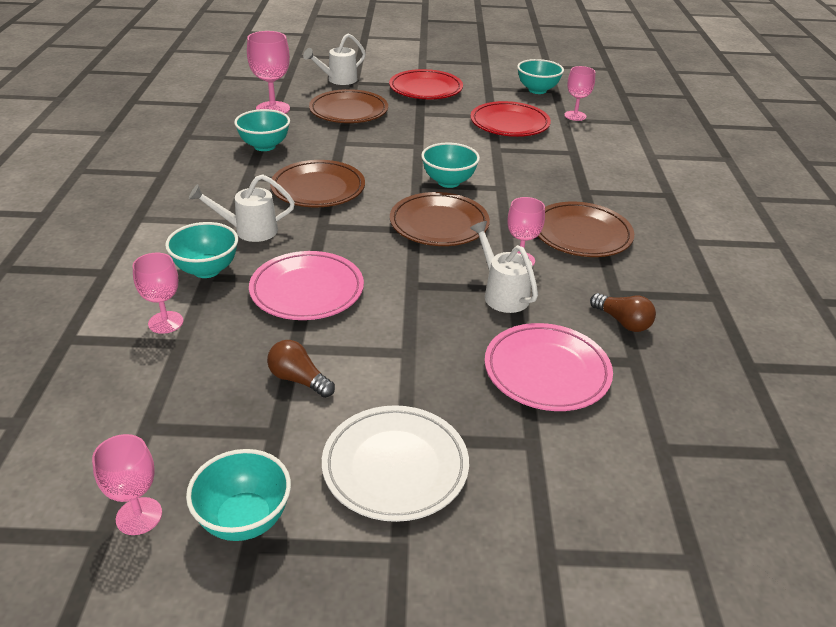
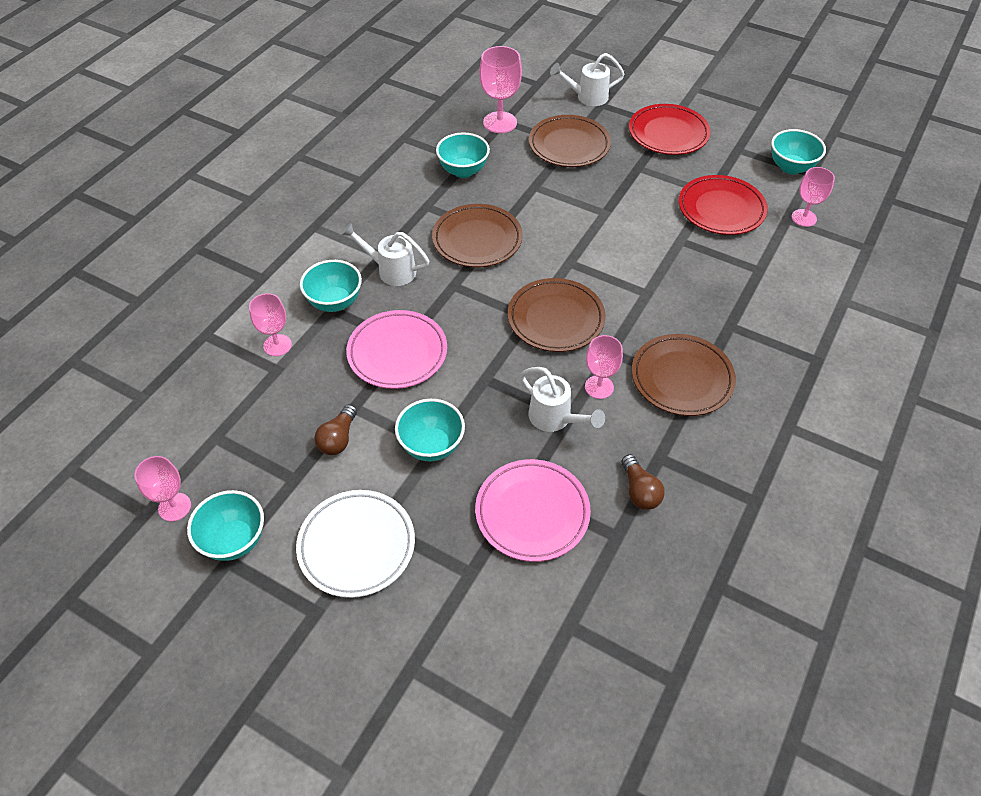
camera: 30 degrees right, 15 degrees up
brown light bulb [267,340,335,398] -> brown light bulb turned 135 degrees counterclockwise [314,404,357,455]
turquoise bowl [421,143,480,188] -> turquoise bowl moved to [395,399,465,461]
white watering can [470,221,538,313] -> white watering can turned 135 degrees clockwise [520,367,605,432]

